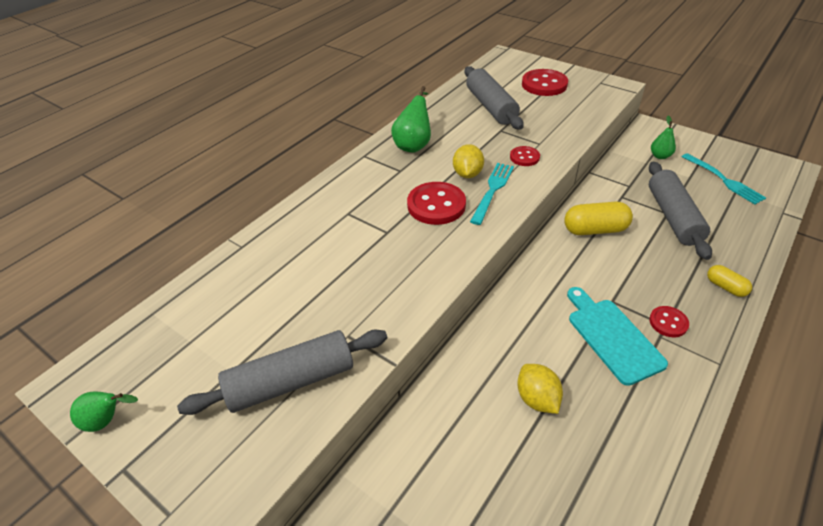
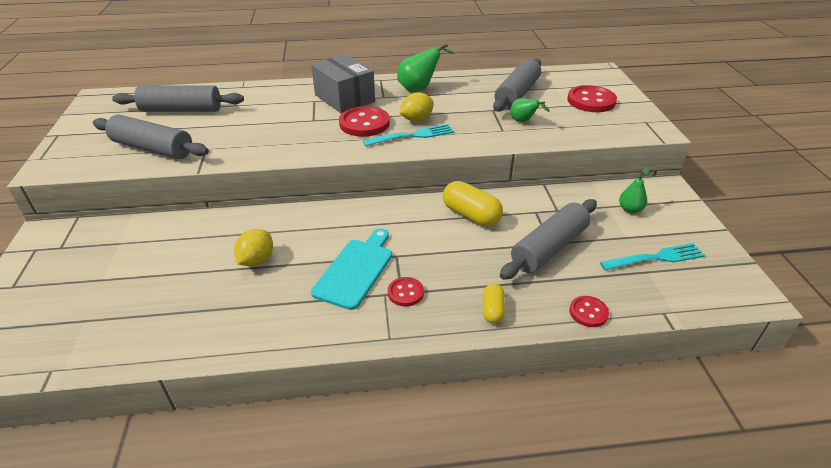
camera: 45 degrees right, 5 degrees down
green pear [70,391,138,432] -> green pear moved to [510,98,550,122]
red button [510,146,540,166] -> red button moved to [569,296,609,327]
turquoise fork [682,153,766,204] -> turquoise fork turned 120 degrees counterclockwise [600,243,705,270]
none -> grey rolling pin [112,85,244,112]
none -> grey box [311,55,375,113]

